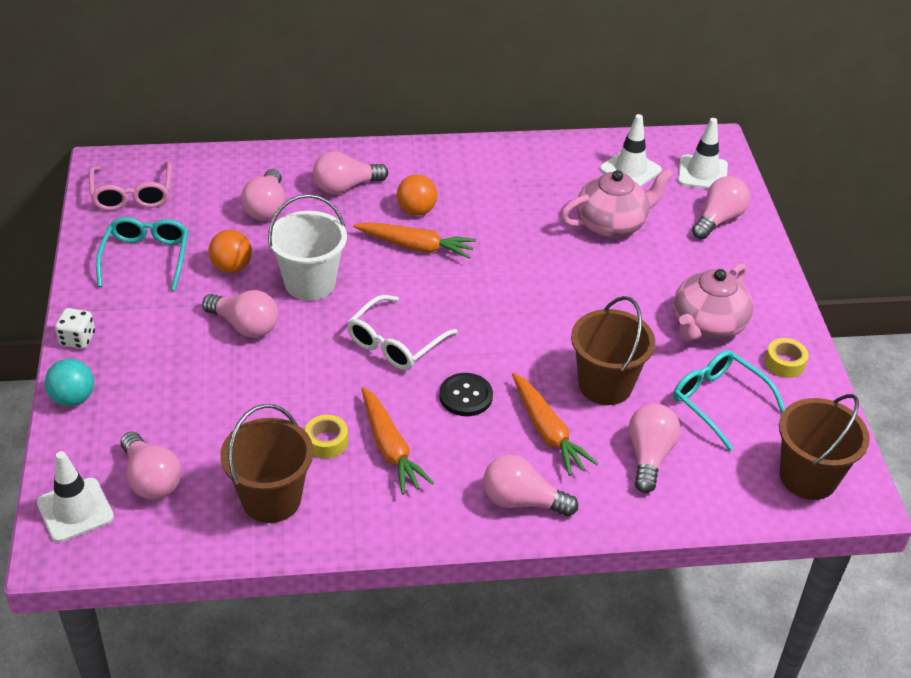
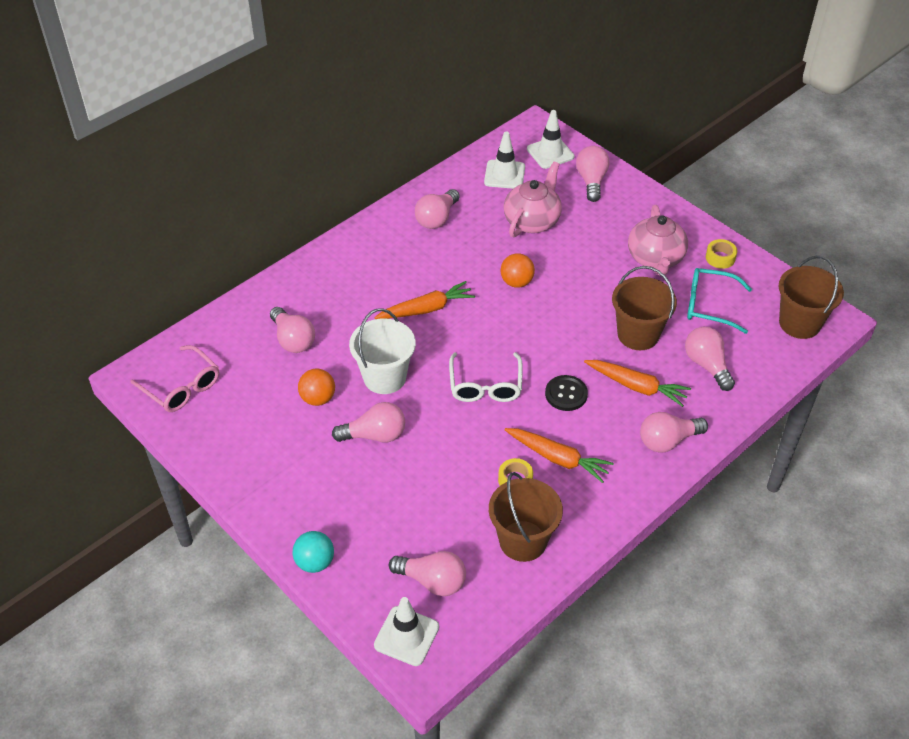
camera: 35 degrees left, 5 degrees up
white dice [55,308,95,349] -> none
turquoise glasses [96,217,188,291] -> none
pink light bulb [313,151,388,194] -> pink light bulb moved to [415,189,460,229]
orange ball [397,175,437,216] -> orange ball moved to [500,253,535,288]

